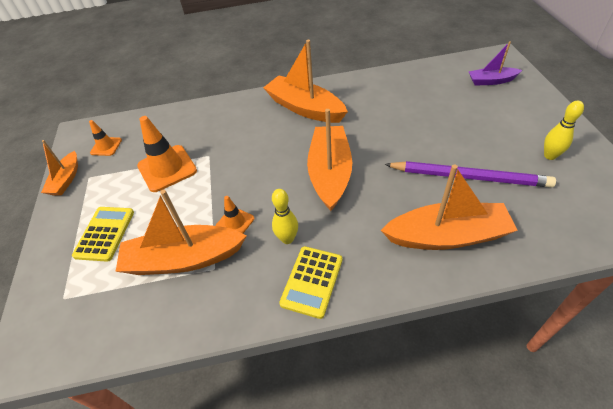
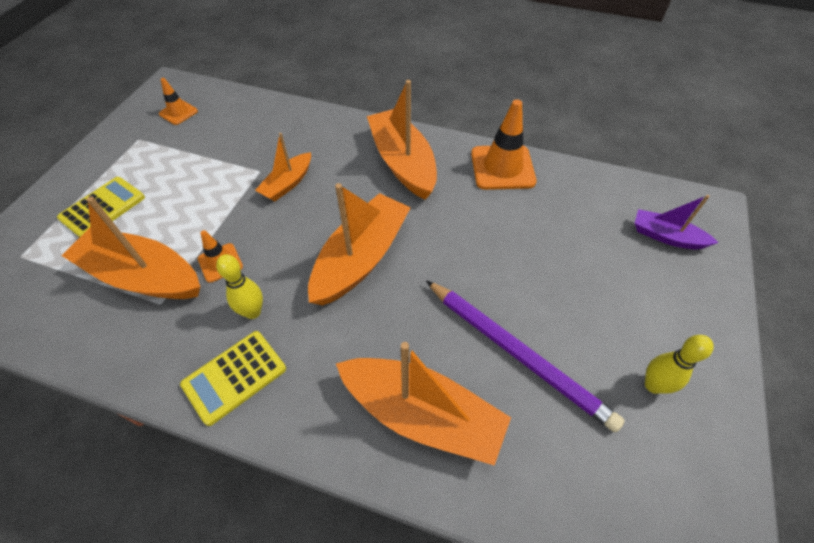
camera: 25 degrees right, 5 degrees up
orange boat [41,140,78,195] -> orange boat moved to [255,133,311,201]
orange traffic cone [137,116,197,192] -> orange traffic cone moved to [471,99,537,190]

